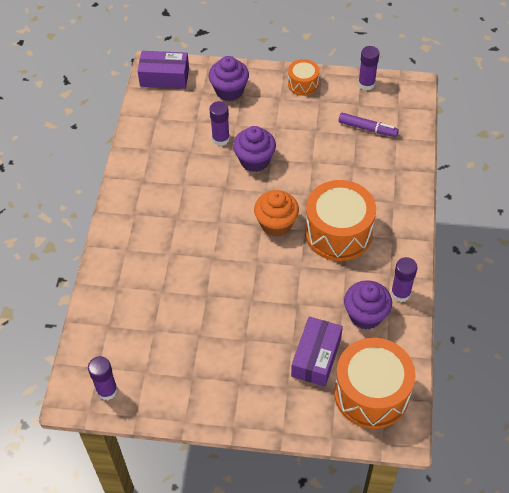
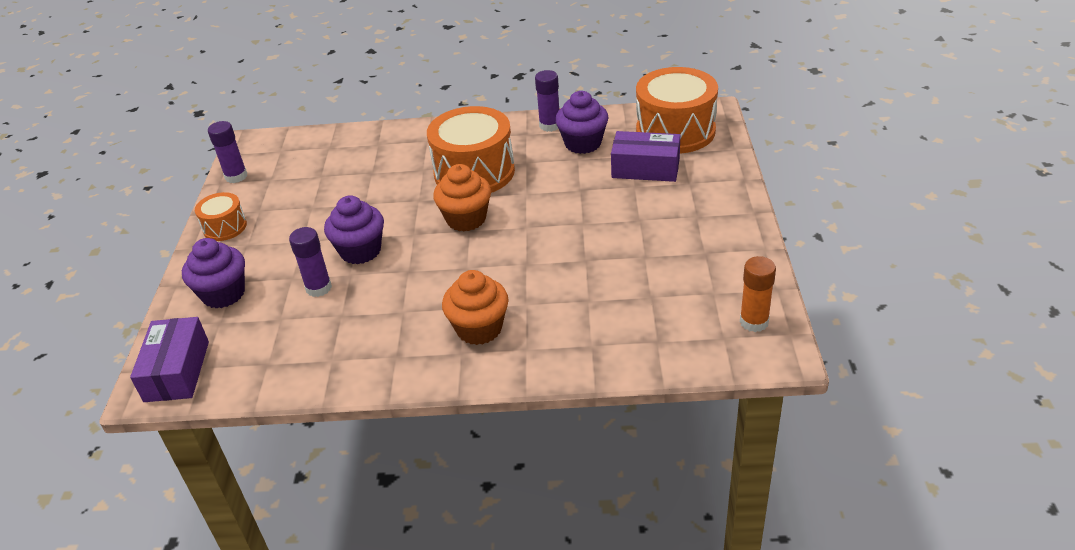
camera: 95 degrees left, 15 degrees down
purple glue stick [88,356,118,400] -> orange glue stick [740,256,776,332]
purple marker [339,113,399,137] -> none
none -> orange cupcake [442,270,509,345]

